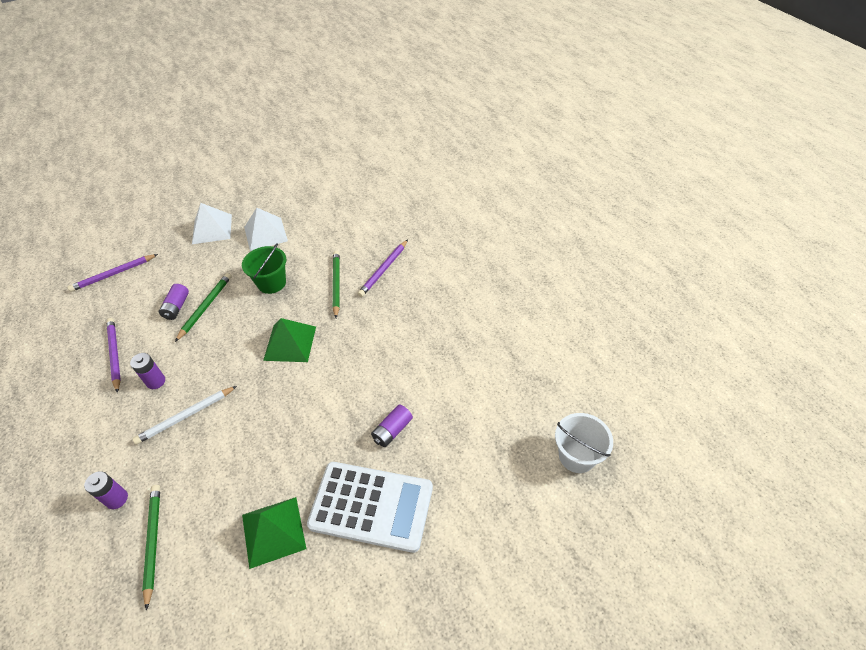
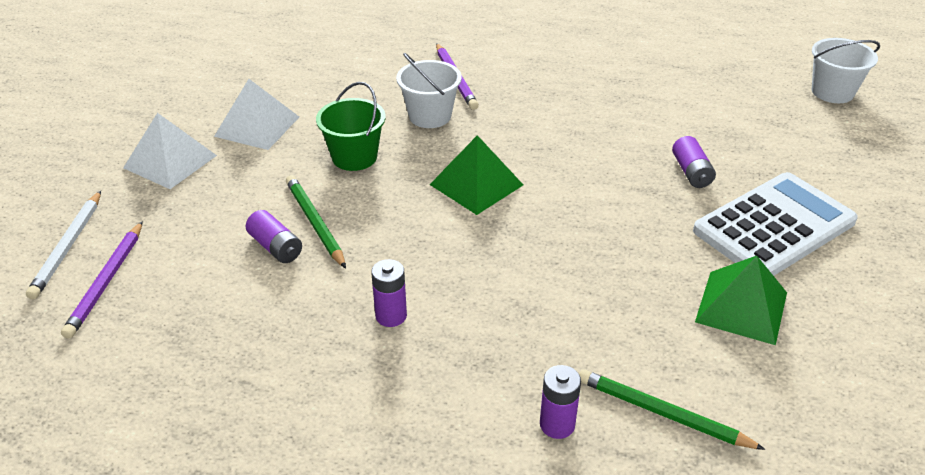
camera: 50 degrees left, 10 degrees down
purple pencil [107,318,121,393] -> none
white pencil [132,386,237,445] -> white pencil moved to [26,191,101,299]
green pencil [333,251,340,318] -> white bucket [396,53,462,128]

